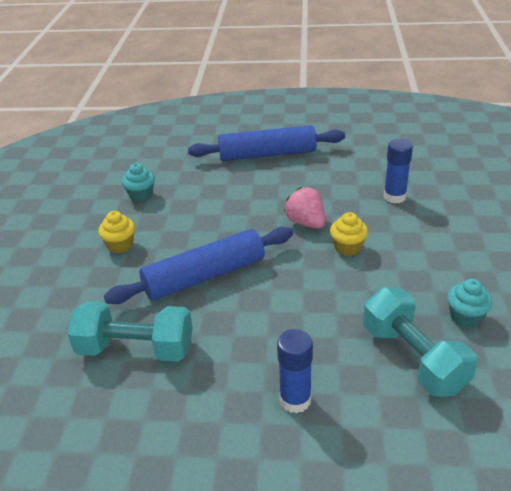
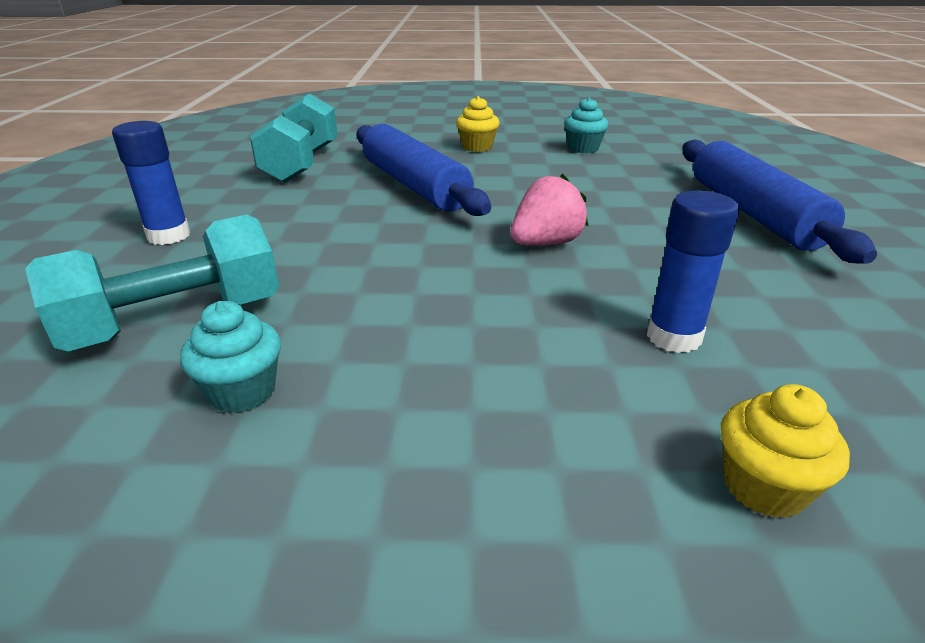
camera: 85 degrees right, 5 degrees down
yellow cupcake [330,212,368,256] -> yellow cupcake moved to [721,384,850,518]

